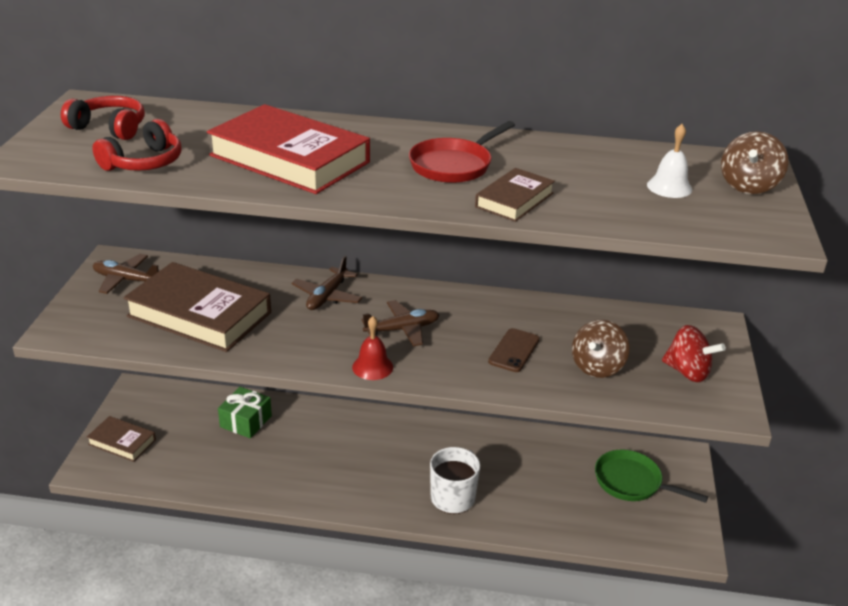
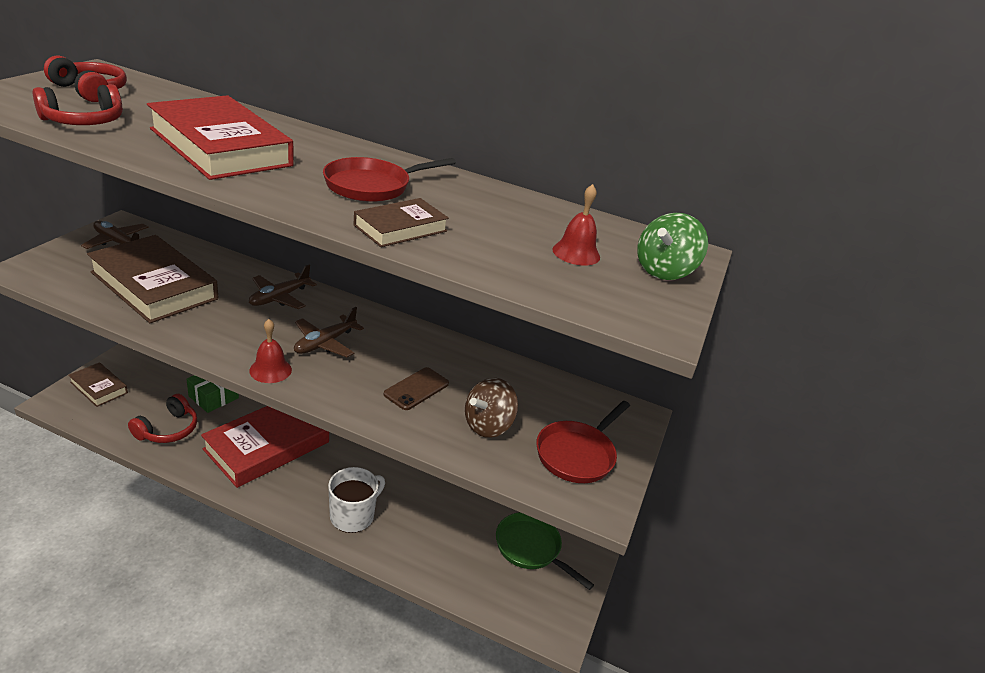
camera: 10 degrees right, 0 degrees up
brown plane [361,300,439,346] -> brown plane turned 135 degrees clockwise [294,307,364,357]
white bell [647,124,692,198] -> red bell [552,184,600,266]
red spinning top [662,325,726,382] -> red pan [536,401,630,483]
brown spinning top [721,131,788,194] -> green spinning top [637,213,708,280]
none -> red headphones [128,394,197,443]
none -> red book [201,406,329,488]

